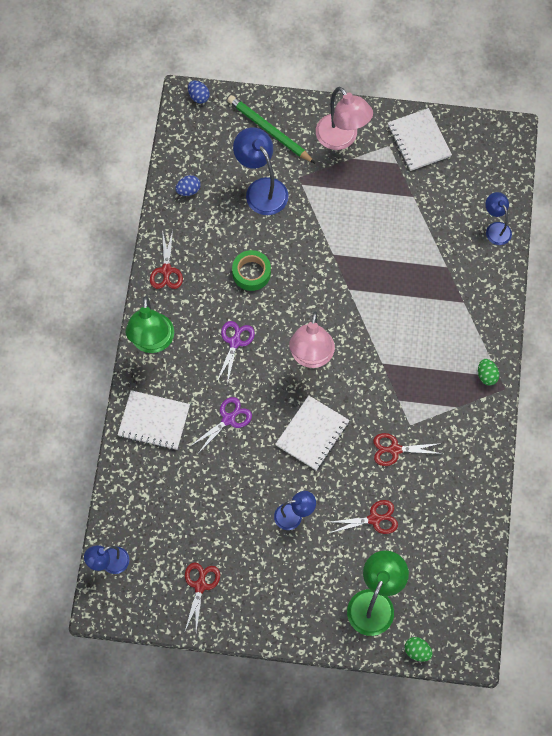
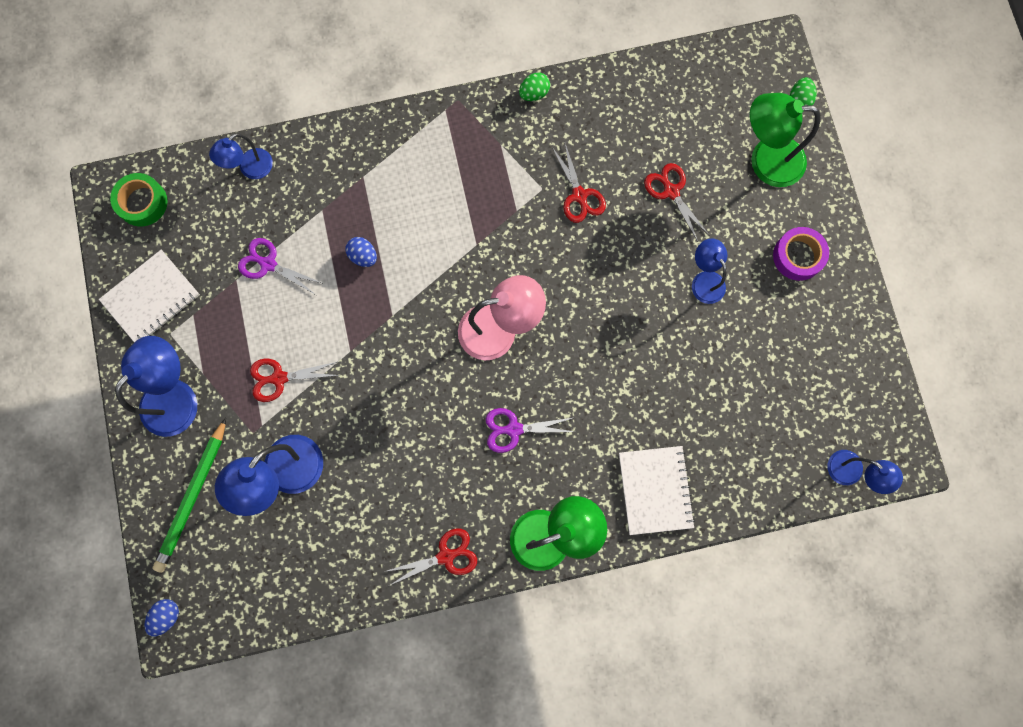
camera: 110 degrees left, 10 degrees up
blue egg [176,175,201,196] -> blue egg moved to [345,237,377,267]
red scissors [185,562,220,632] -> red scissors moved to [250,359,339,402]
purple scissors [192,397,252,452] -> purple scissors moved to [238,238,324,295]
green tape [232,250,271,291] -> green tape moved to [110,173,168,226]
white notebook [275,395,350,470] -> none
pink lamp [316,87,373,150] -> blue lamp [115,336,197,437]
green egg [478,359,499,385] -> green egg moved to [519,72,550,101]
none -> purple tape [773,227,829,281]

